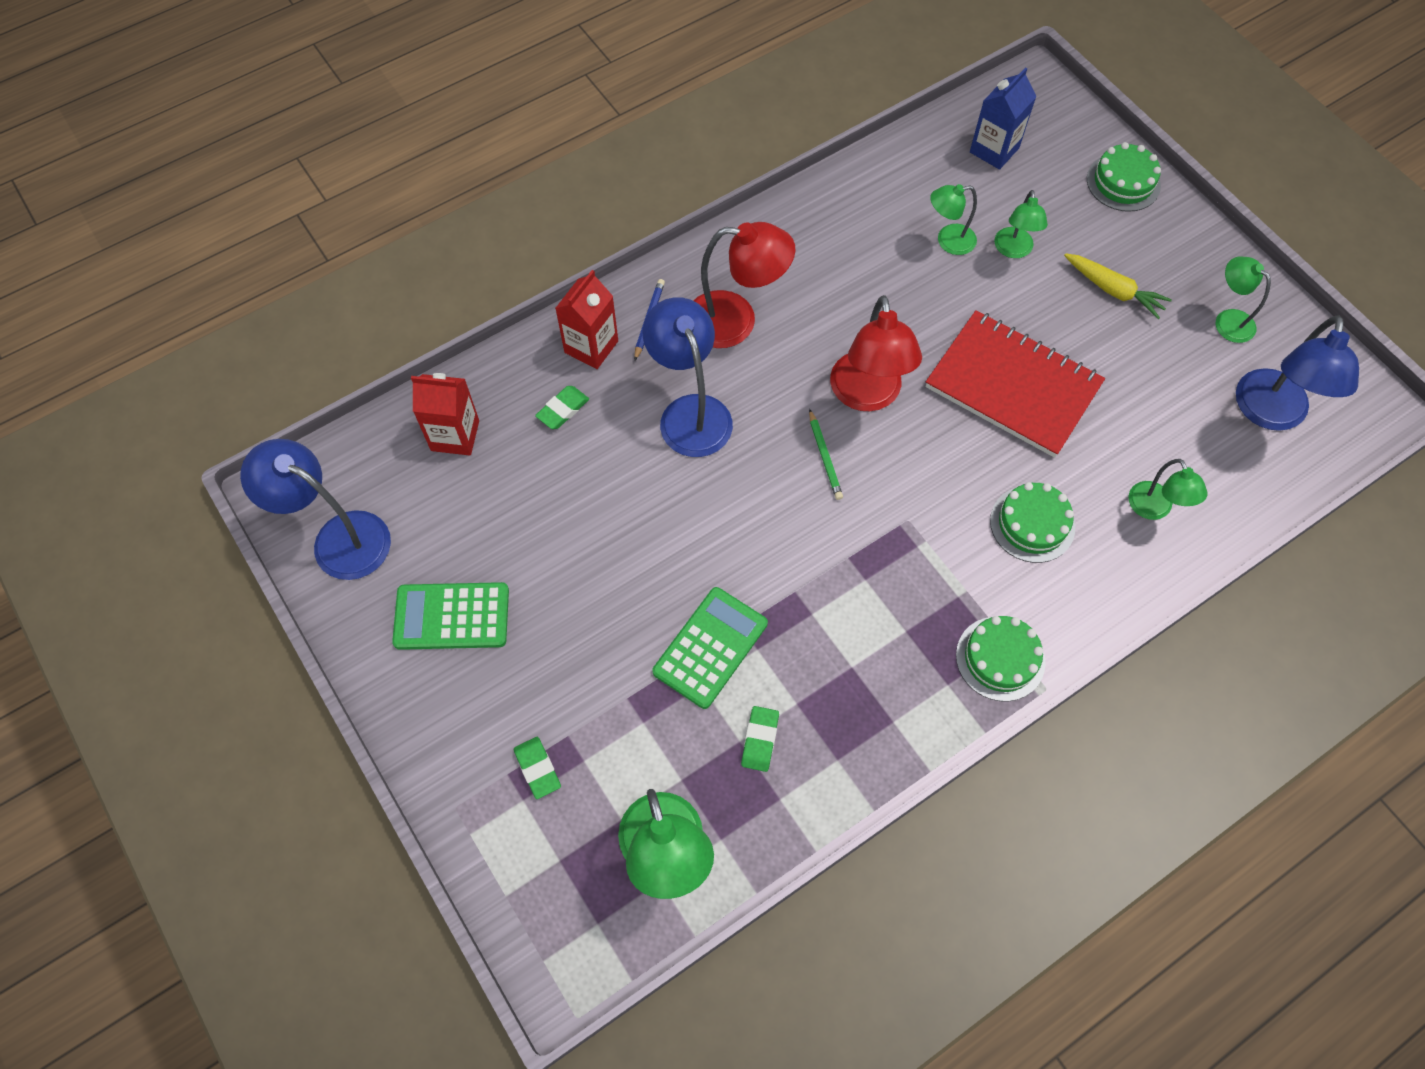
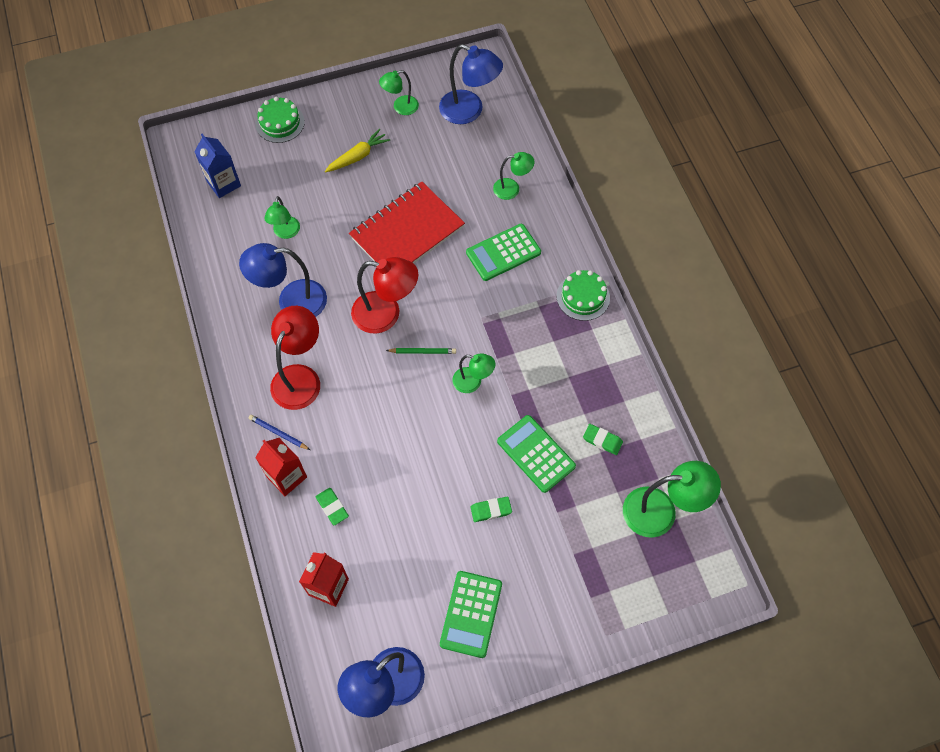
camera: 75 degrees left, 0 degrees up
green eraser [514,737,561,799] -> green eraser moved to [470,497,512,522]
blue lamp [643,297,733,457] -> blue lamp moved to [239,243,327,317]
green cake [990,482,1075,563] -> green calculator [466,224,541,281]
green lamp [994,190,1048,258] -> green lamp moved to [452,353,495,393]

